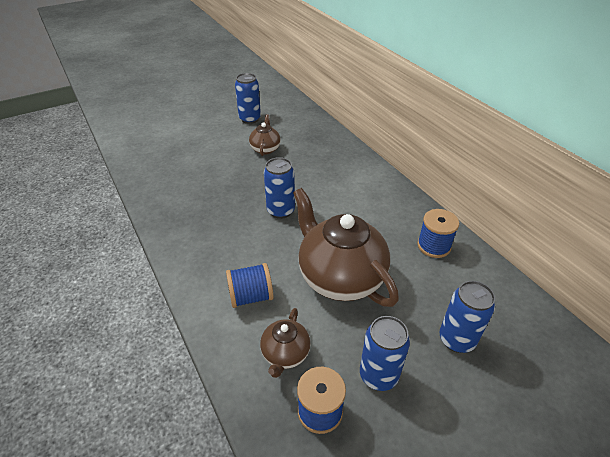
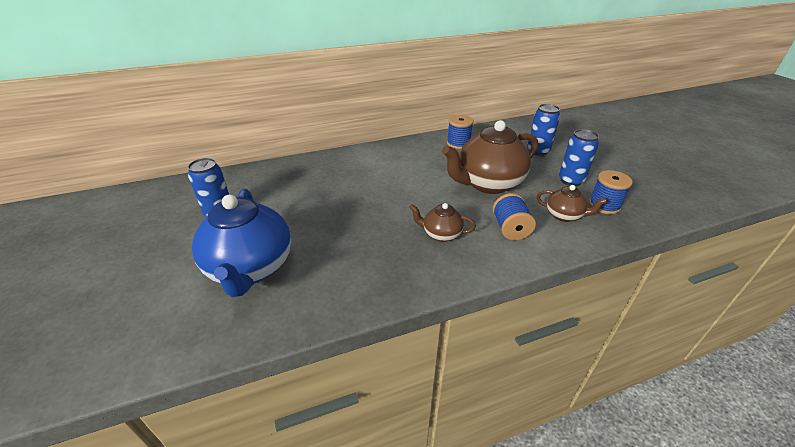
camera: 80 degrees left, 5 degrees down
brown teapot [249,114,281,156] -> brown teapot moved to [409,203,476,242]
blue can [264,157,295,219] -> none
none -> blue teapot [192,189,291,297]

